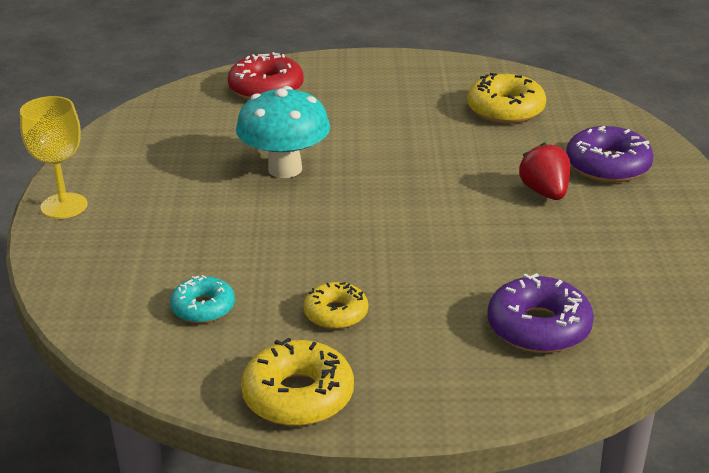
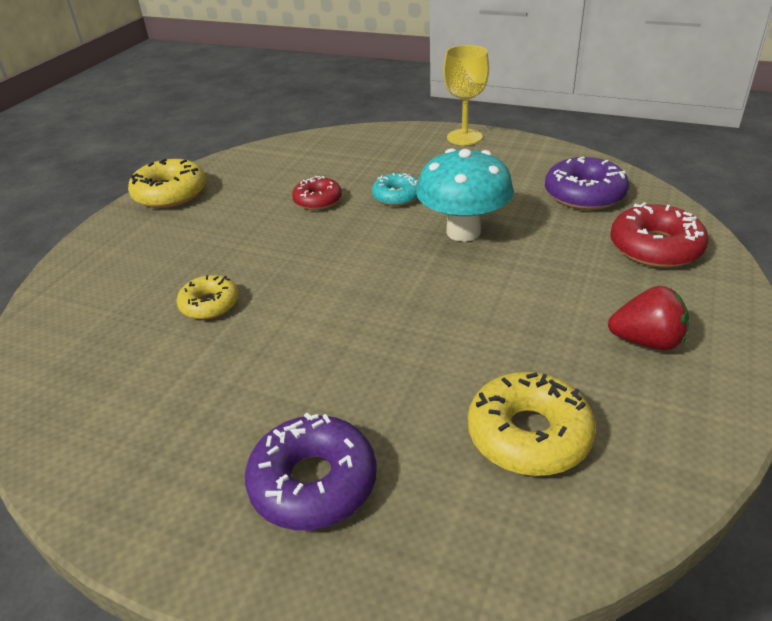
camera: 115 degrees right, 5 degrees up
turquoise donut [170,275,235,323] -> turquoise donut moved to [372,173,418,206]
yellow donut [303,282,368,329] -> yellow donut moved to [176,275,239,319]
purple donut [487,273,594,353] -> purple donut moved to [545,156,629,210]
red strawberry [519,142,570,200] -> red strawberry moved to [608,286,689,350]
none -> red donut [292,176,342,210]

